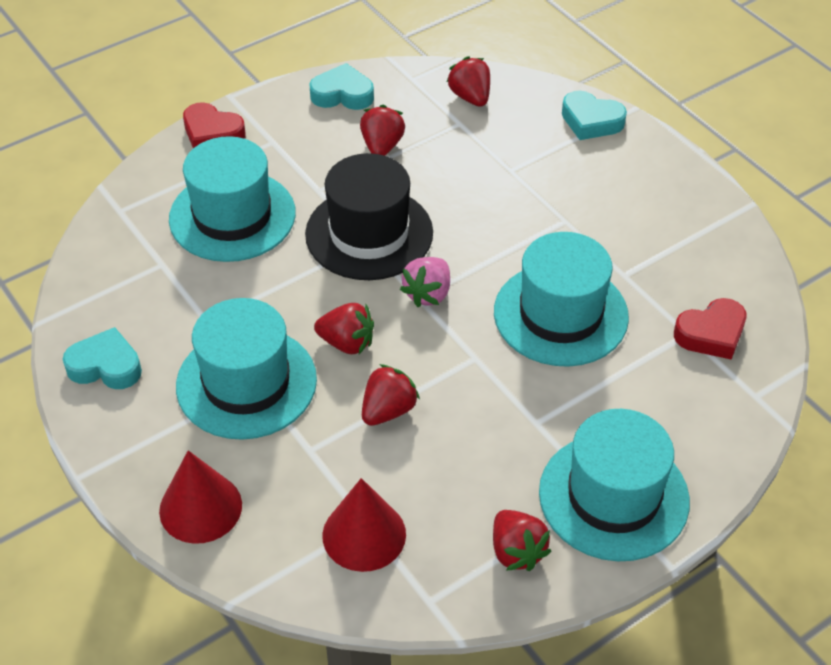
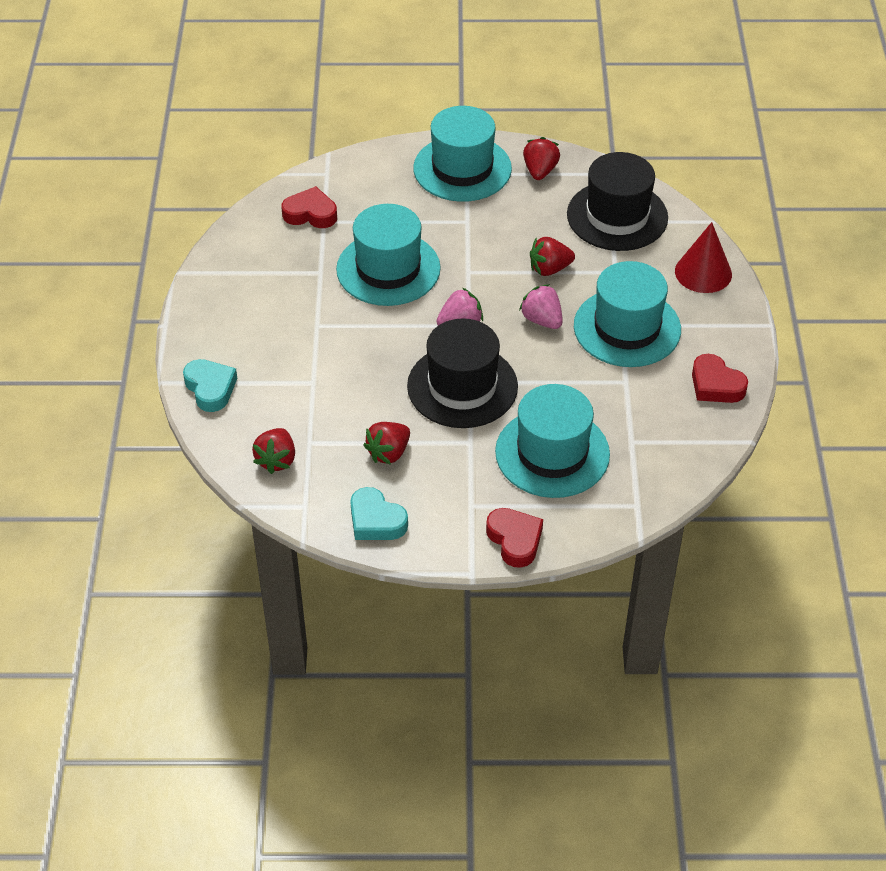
camera: 145 degrees left, 0 degrees up
turquoise heart [63,327,142,389] -> red heart [692,354,748,403]
red strawberry [314,303,374,354] -> pink strawberry [519,284,563,329]
red cone [322,478,406,572] -> black hat [567,152,668,251]

